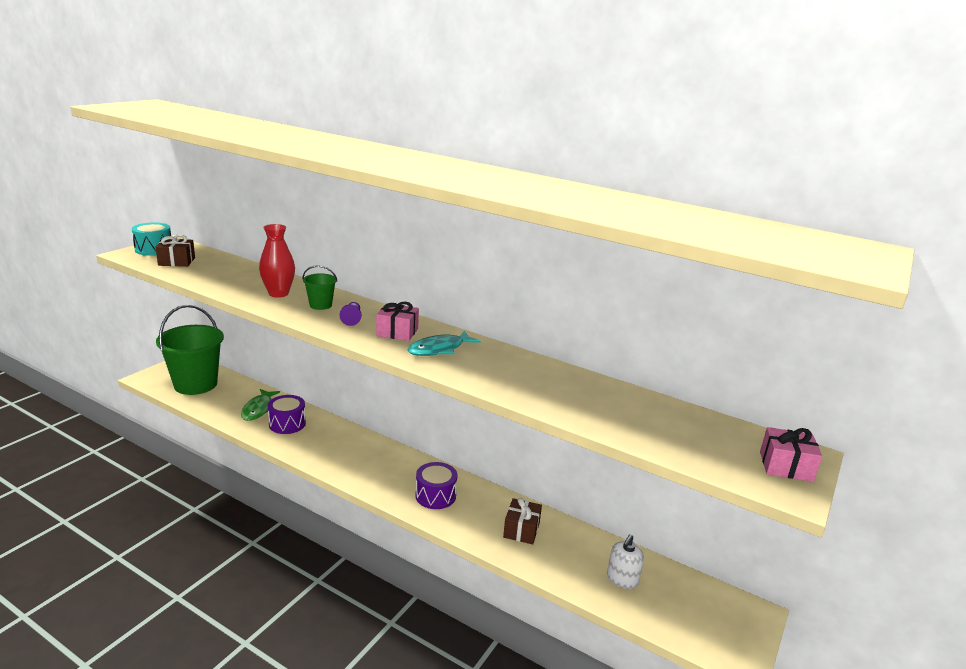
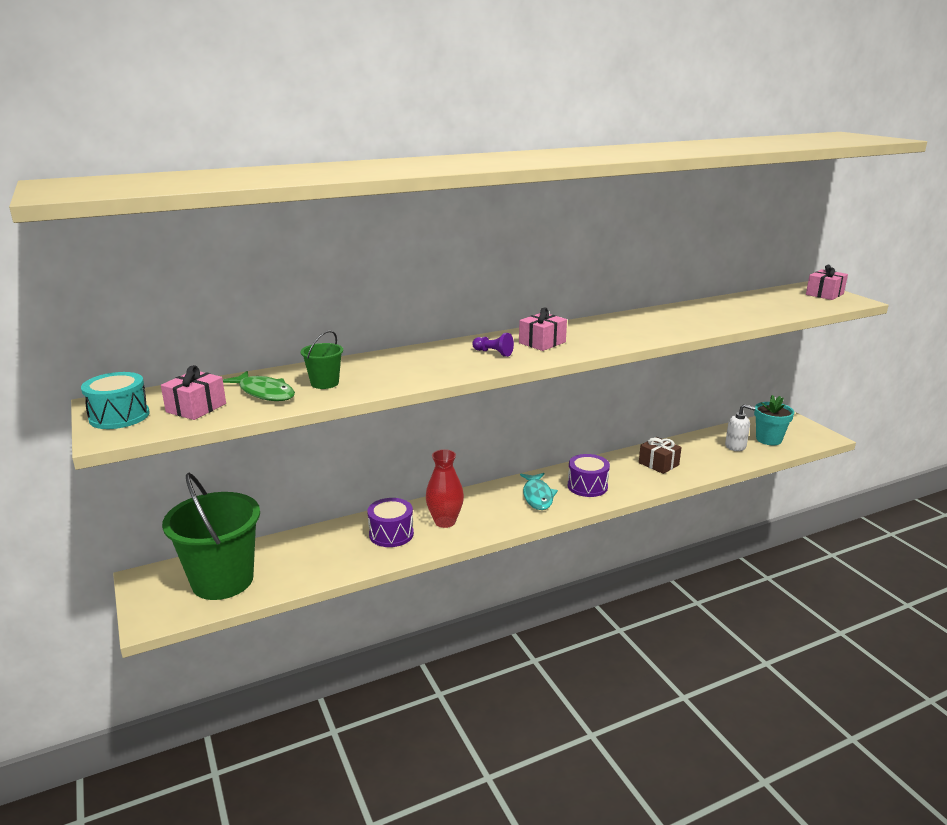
camera: 55 degrees left, 0 degrees up
brown gift [156,235,195,267] -> pink gift [161,365,226,420]
green fish [241,389,280,421] -> green fish moved to [223,371,295,401]
red vase [259,224,295,298] -> red vase moved to [426,449,464,528]
green bucket [303,265,337,310] -> green bucket moved to [301,330,343,389]
turquoise fish [407,330,481,356] -> turquoise fish moved to [520,473,558,510]
white soap dispenser [607,534,644,589] -> white soap dispenser turned 45 degrees counterclockwise [725,404,756,451]
none -> turquoise flower pot [754,395,794,445]

